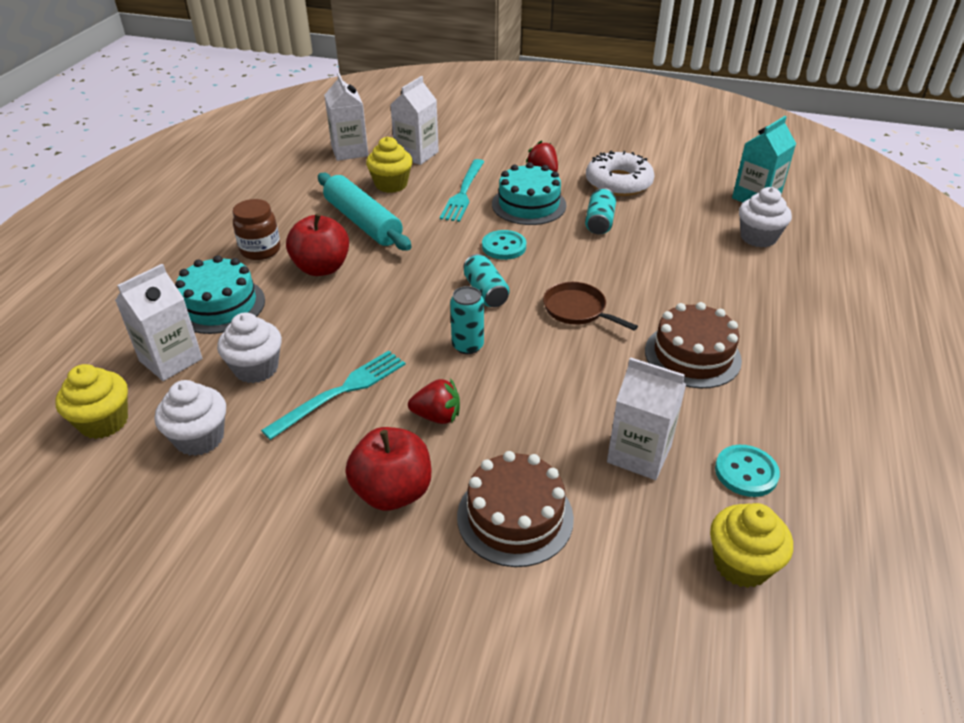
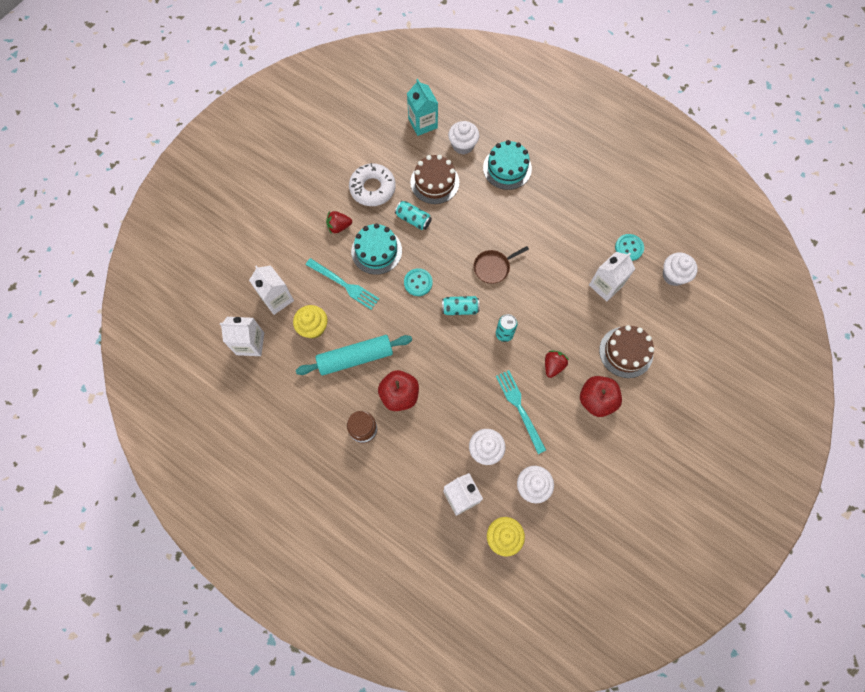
camera: 70 degrees left, 30 degrees up
turquoise cake [175,255,265,334] -> turquoise cake moved to [483,140,532,190]
brown cake [645,302,742,389] -> brown cake moved to [410,155,459,204]
yellow cupcake [710,503,793,588] -> white cupcake [663,252,698,286]

